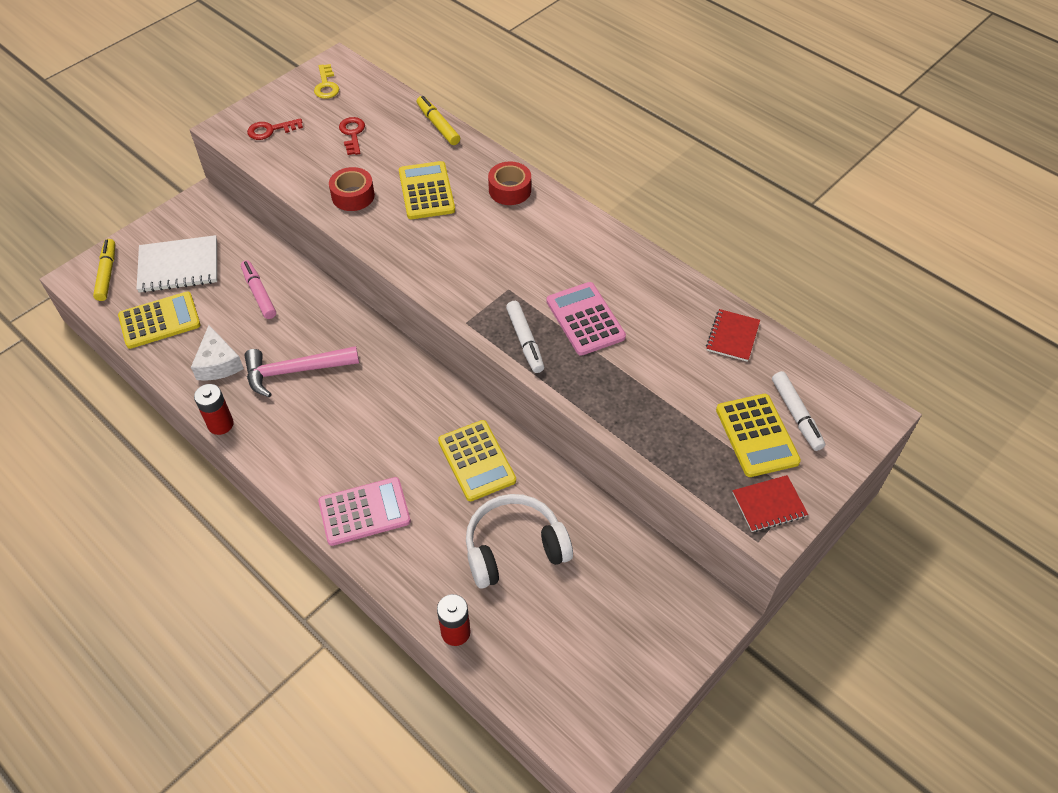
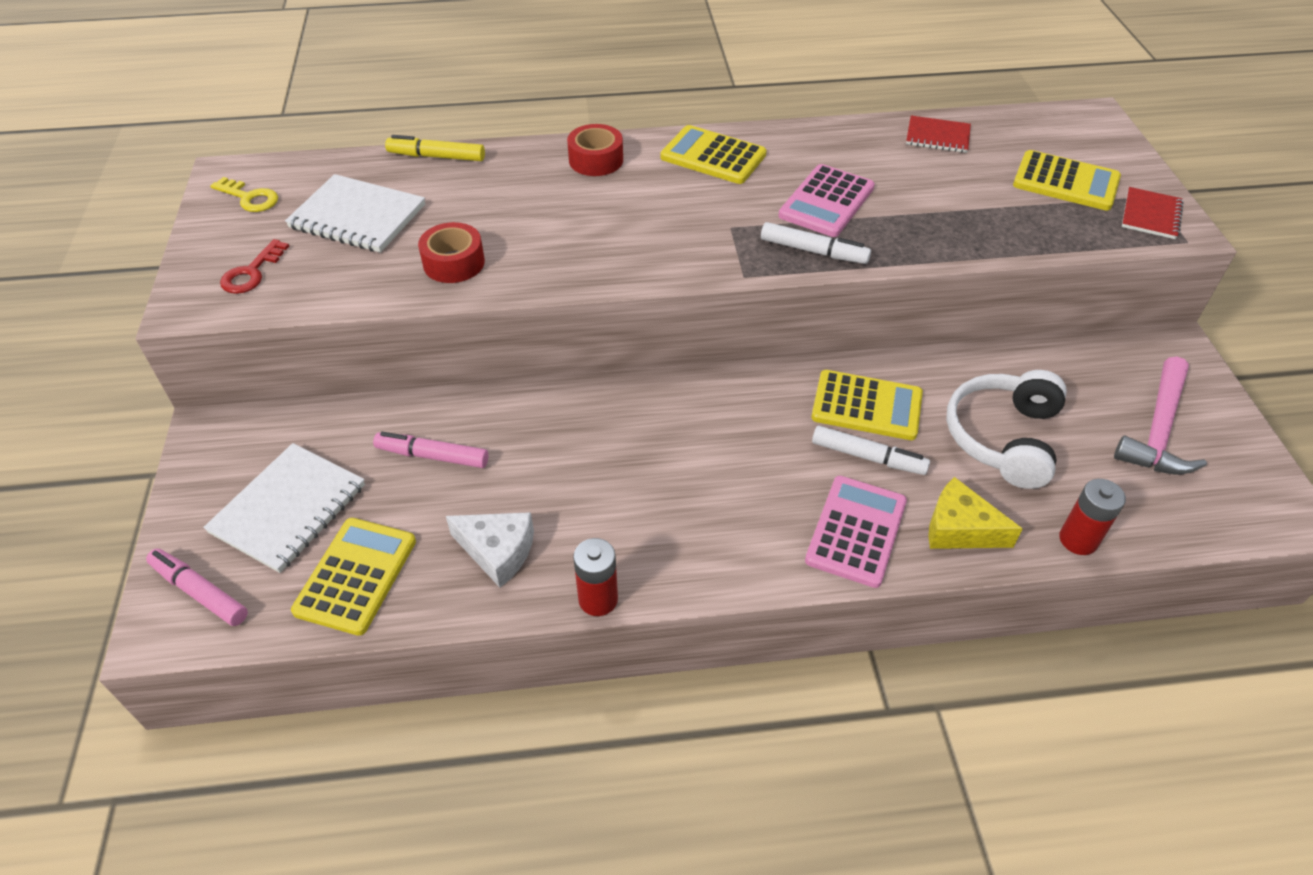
camera: 50 degrees left, 5 degrees down
yellow marker [93,239,115,301] -> pink marker [146,549,248,626]
pink hammer [244,346,359,397] -> pink hammer moved to [1114,356,1207,475]
red key [339,117,365,155] -> white notebook [285,174,425,253]
yellow calculator [399,161,455,219] -> yellow calculator moved to [660,125,767,184]
pink calculator [547,282,626,356] -> pink calculator turned 75 degrees counterclockwise [778,164,875,237]
red notebook [706,309,760,362] -> red notebook turned 45 degrees counterclockwise [906,116,971,153]
white marker [772,371,825,451] -> white marker moved to [812,426,930,475]
none -> yellow cheese [928,477,1023,549]

